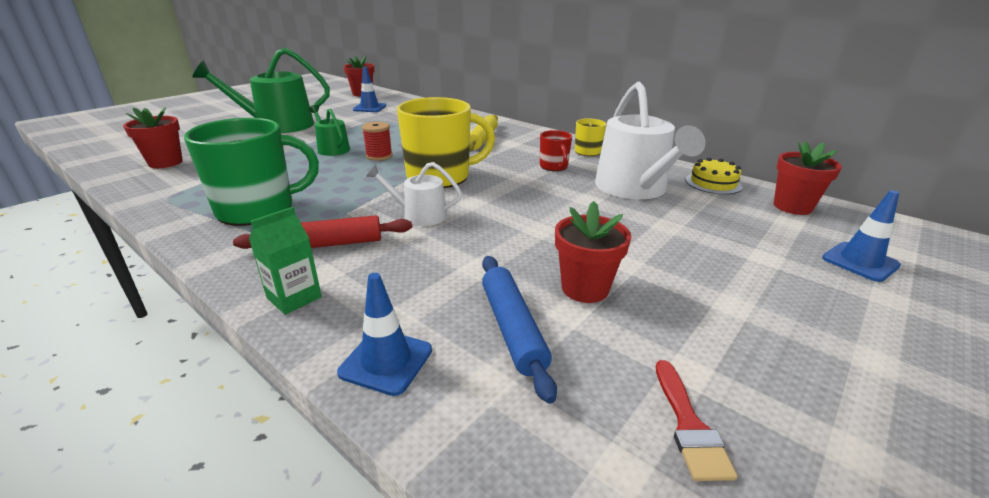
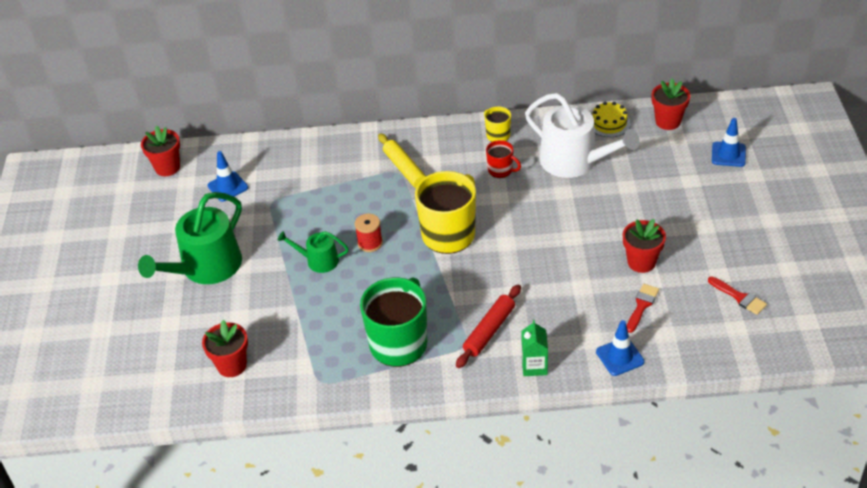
camera: 40 degrees left, 15 degrees up
white watering can [366,162,462,226] -> none
blue rolling pin [482,256,557,404] -> red brush [627,284,659,333]

